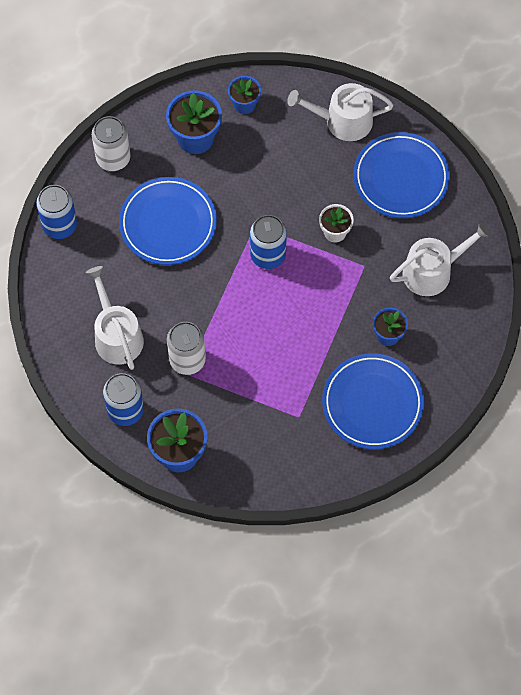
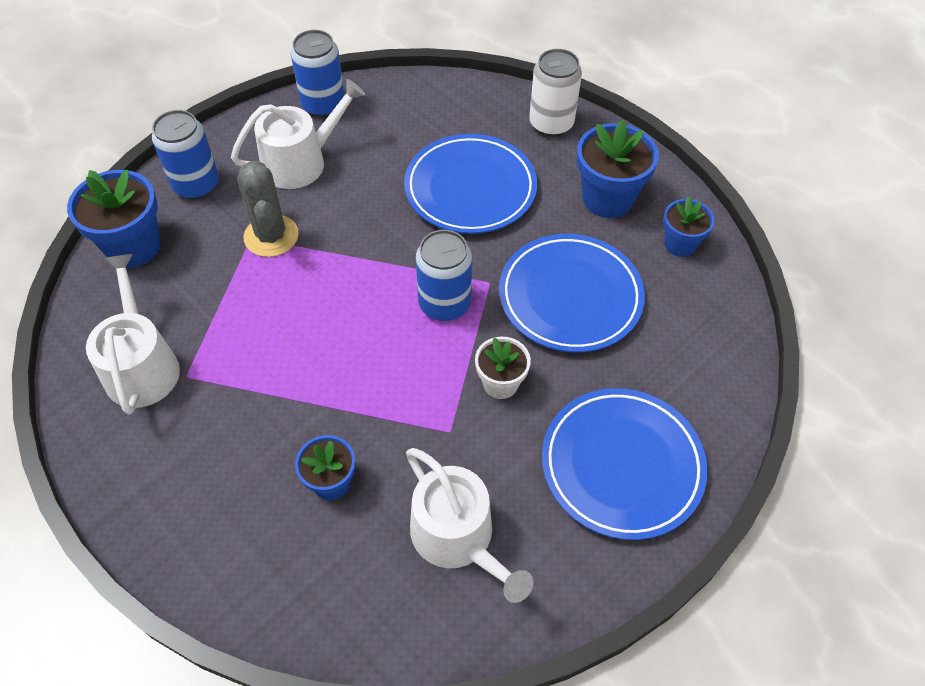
camera: 80 degrees right, 10 degrees down
blue can [36,185,77,239] -> blue can moved to [291,30,345,117]
white can [167,322,206,375] -> grey cactus [237,161,299,257]
white watering can [287,83,394,141] -> white watering can moved to [86,254,180,415]
blue plate [322,353,424,449] -> blue plate moved to [499,234,645,353]

